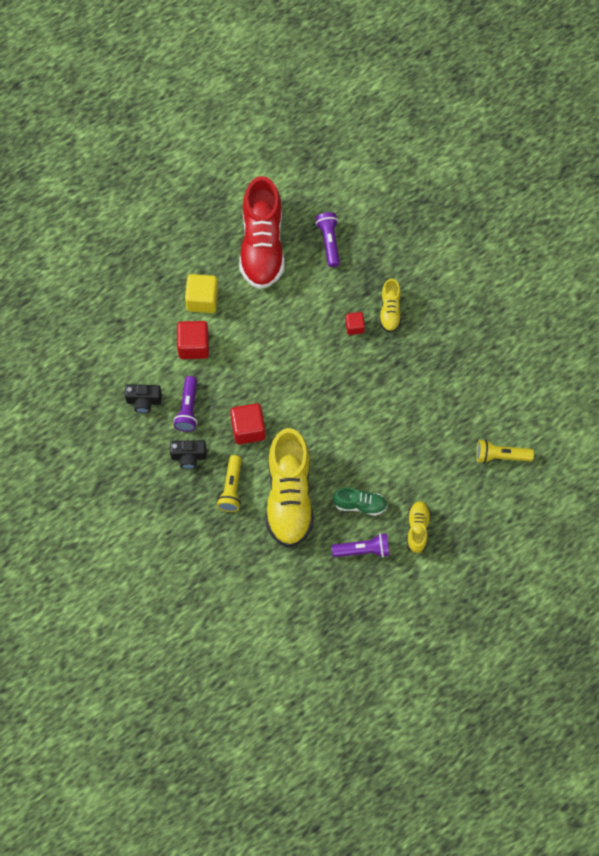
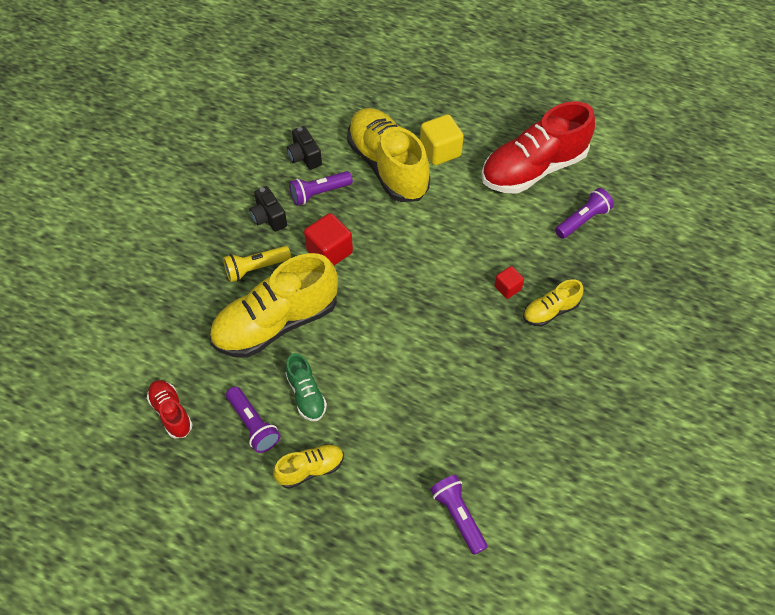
camera: 60 degrees right, 10 degrees down
red cube [177,321,209,359] -> yellow shoe [347,108,430,202]
yellow flashlight [476,440,534,463] -> purple flashlight [430,475,487,555]
none -> red shoe [147,380,193,439]

